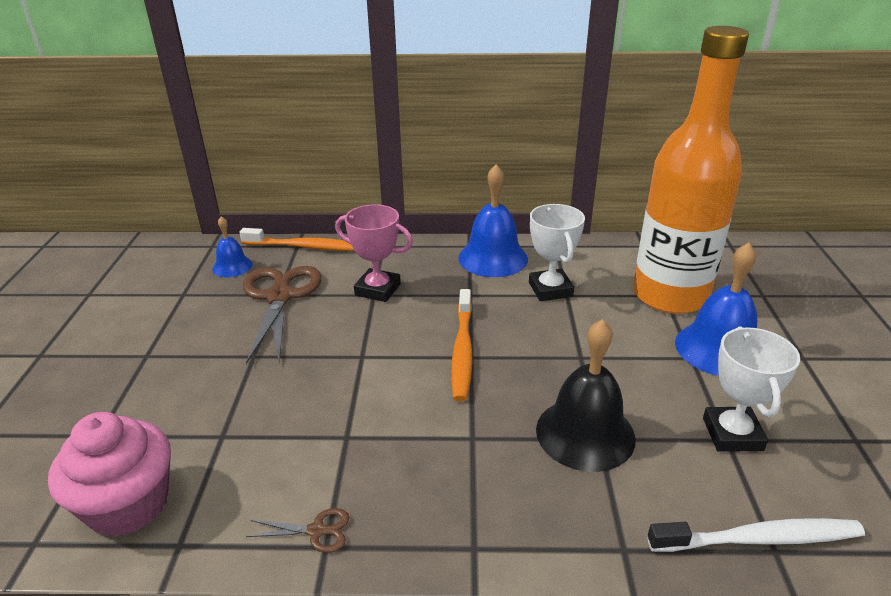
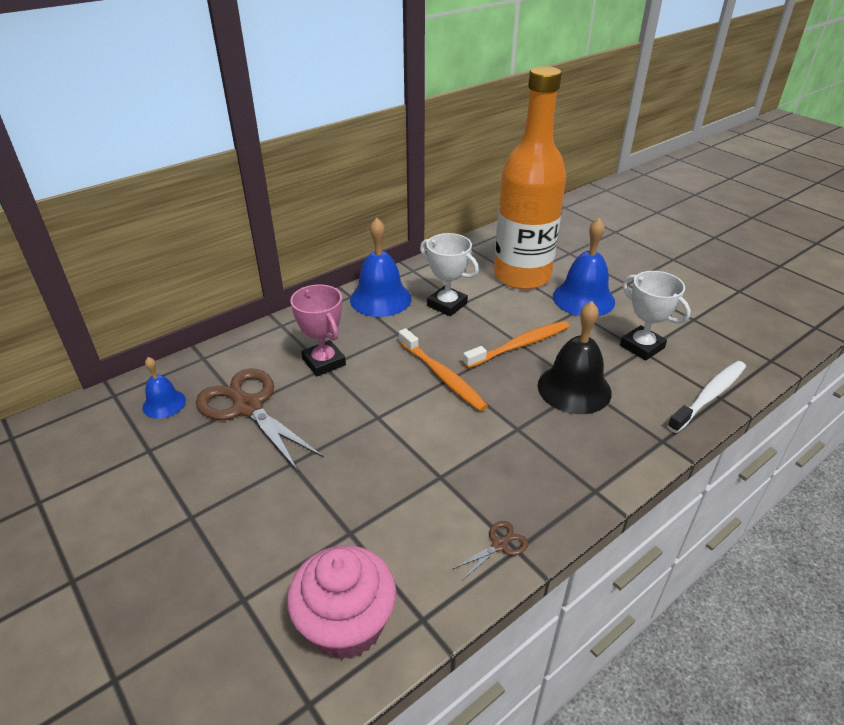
camera: 40 degrees left, 5 degrees up
orange toothbrush [239,228,355,251] -> orange toothbrush moved to [463,321,569,369]
pink trophy [335,204,413,302] -> pink trophy turned 75 degrees clockwise [290,285,346,376]

